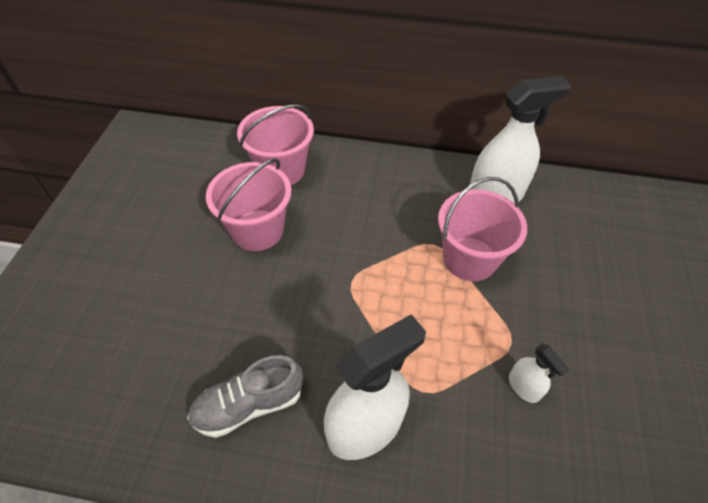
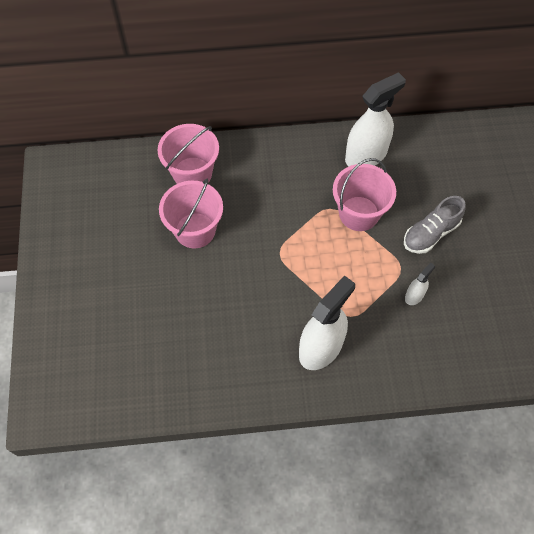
camera: 15 degrees left, 10 degrees up
grey shoe [187,355,303,438] -> grey shoe moved to [404,196,466,254]
white spray bottle [509,344,569,403] -> white spray bottle turned 90 degrees counterclockwise [405,262,435,305]

